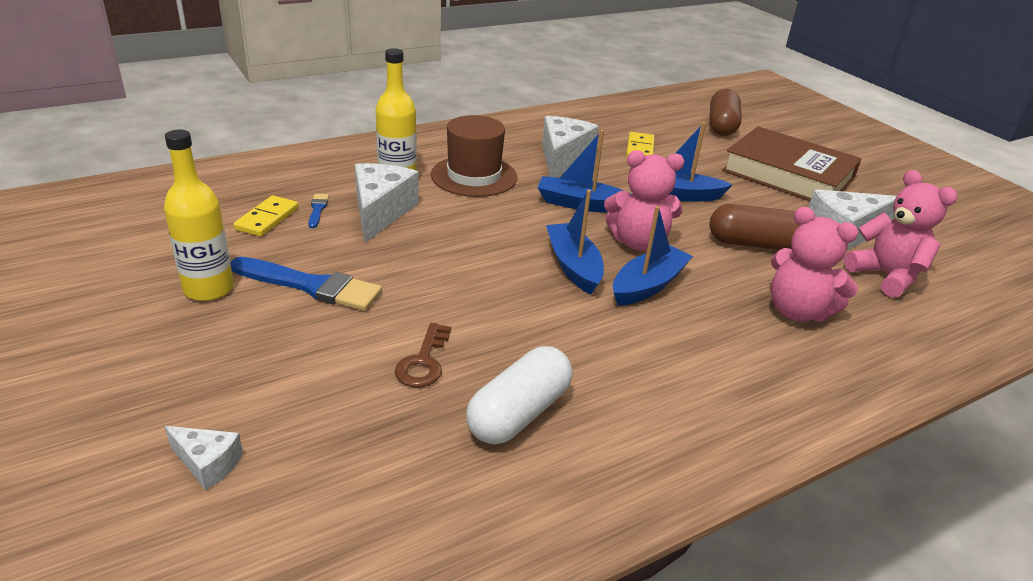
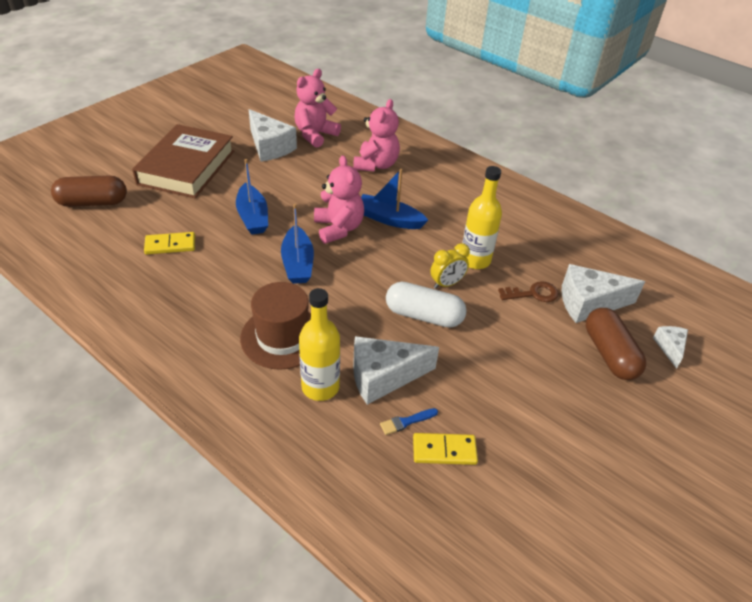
camera: 110 degrees left, 10 degrees up
yellow bottle [164,130,234,301] -> yellow bottle moved to [462,166,502,269]
blue brush [230,257,382,311] -> none
white capsule [466,346,573,444] -> white capsule moved to [386,282,466,328]
white cheese [542,116,599,177] -> white cheese moved to [561,264,645,323]
blue boat [546,189,604,295] -> none
brown capsule [709,204,799,250] -> brown capsule moved to [586,308,646,380]
none -> yellow clock [430,243,470,289]

